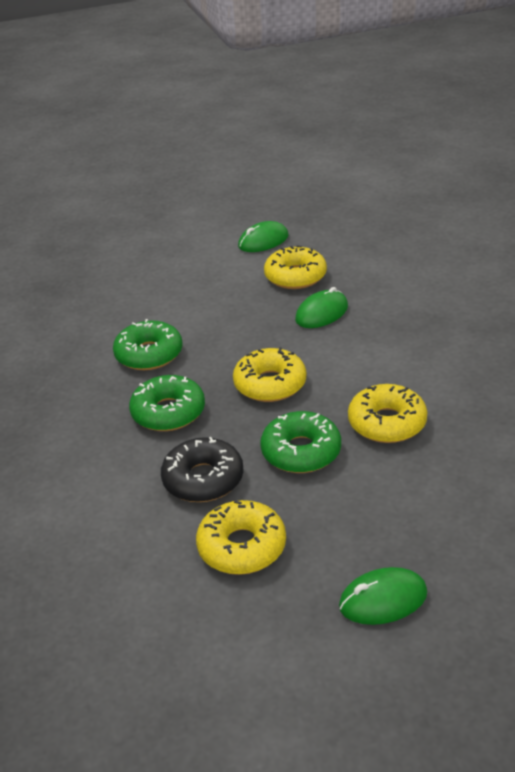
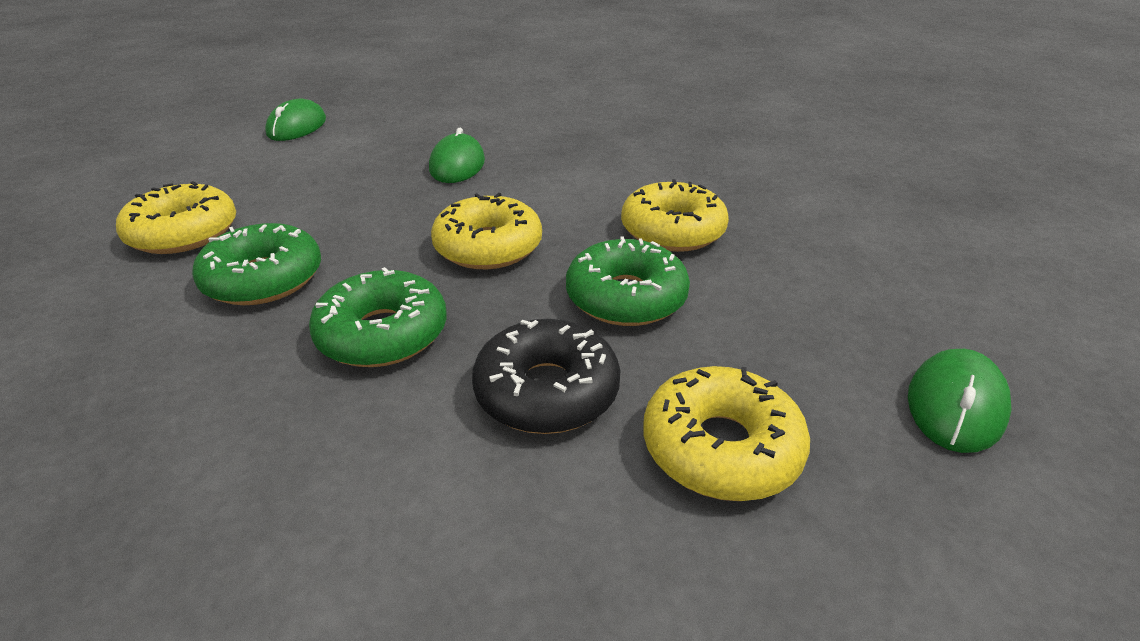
camera: 45 degrees left, 0 degrees up
yellow donut [264,246,327,289] -> yellow donut moved to [116,181,236,254]

